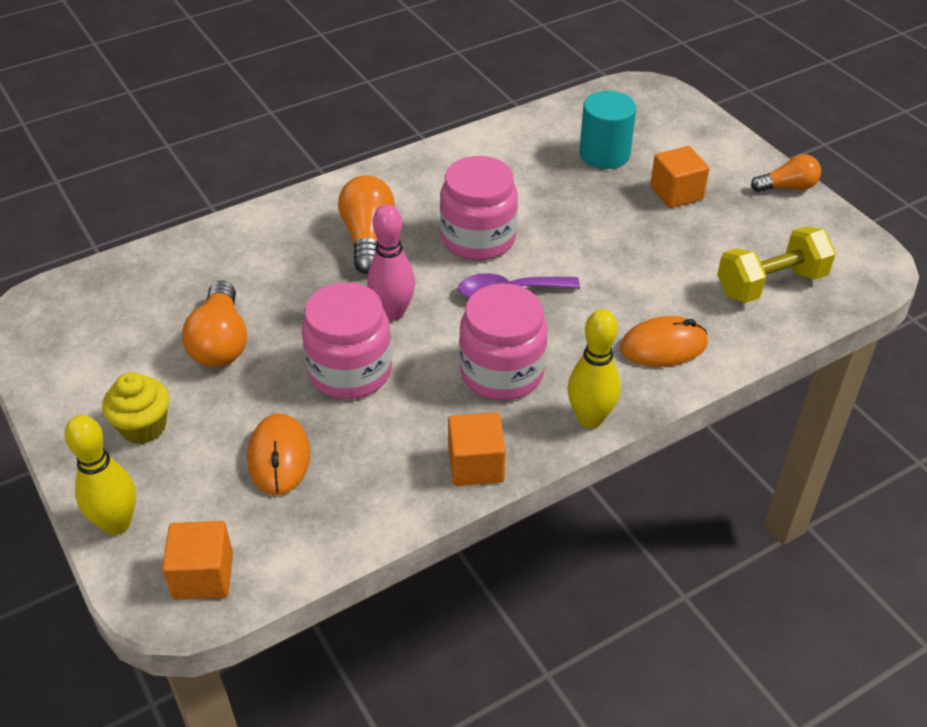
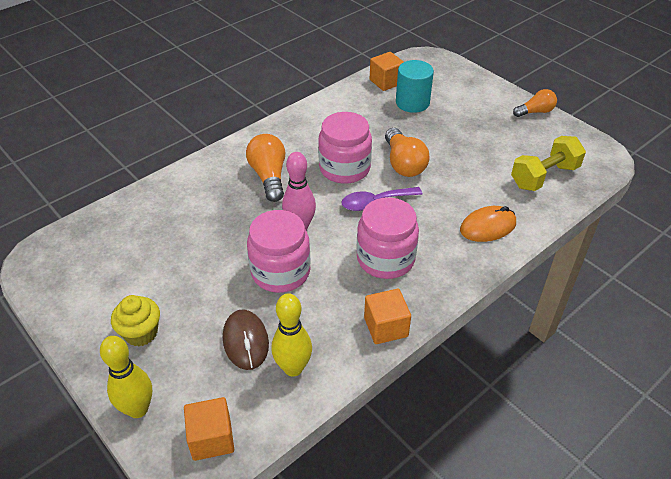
camera: 10 degrees left, 0 degrees up
orange light bulb [182,281,247,367] -> orange light bulb moved to [385,128,430,177]
orange mouse [247,413,310,495] -> brown mouse [223,310,269,370]
yellow bowling pin [567,309,621,429] -> yellow bowling pin moved to [271,293,312,376]
orange cube [650,146,709,208] -> orange cube moved to [370,52,404,91]

